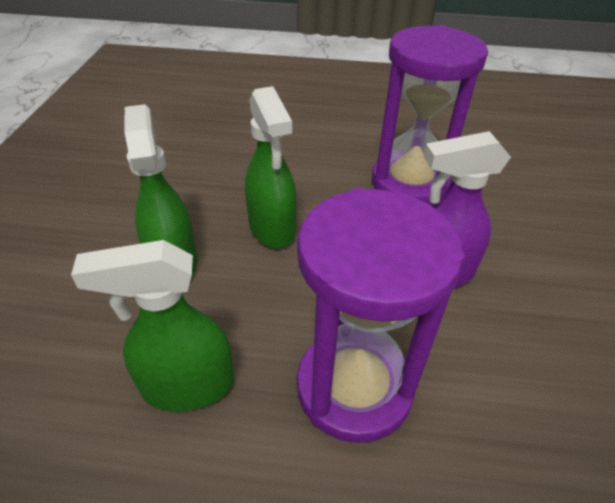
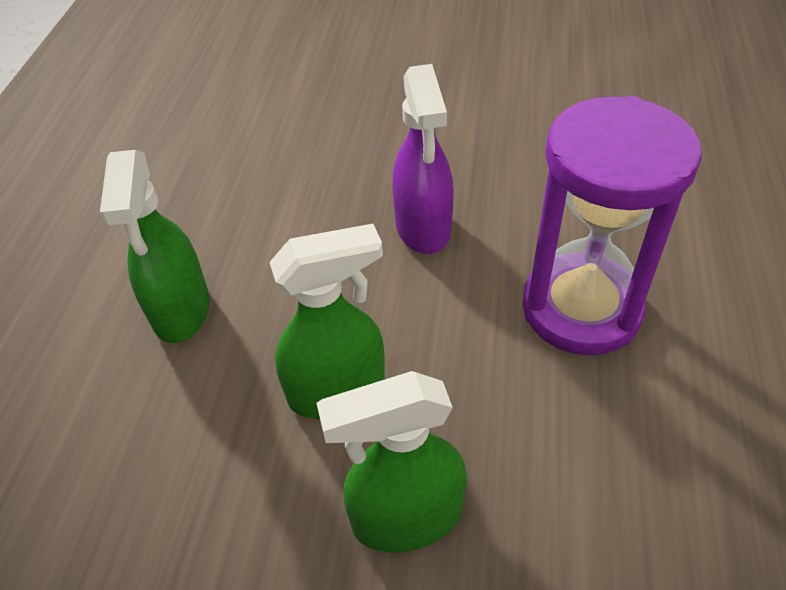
camera: 85 degrees left, 5 degrees up
green spray bottle [71,240,234,412] -> green spray bottle moved to [100,150,209,343]
purple hourglass [372,25,488,205] -> none

